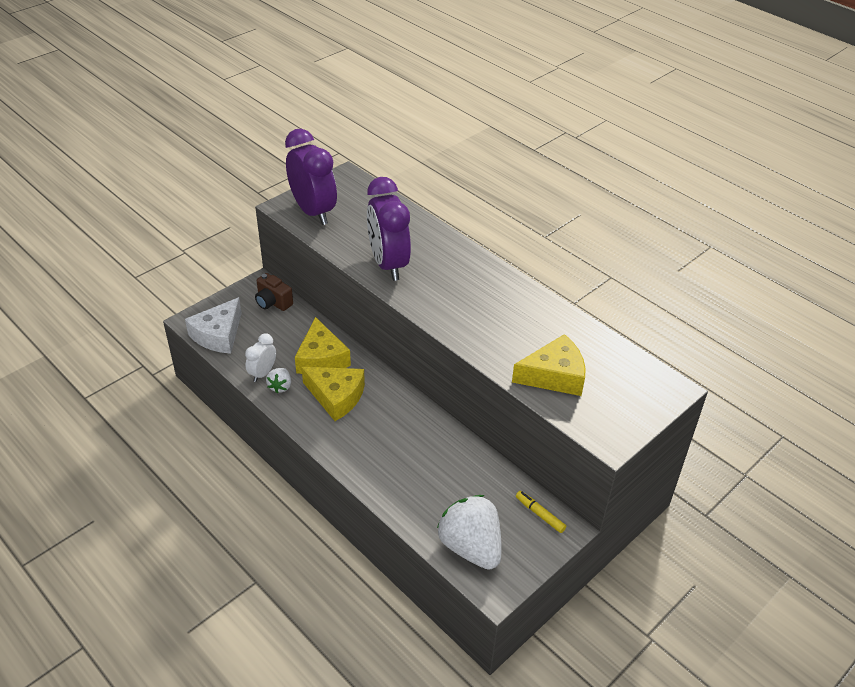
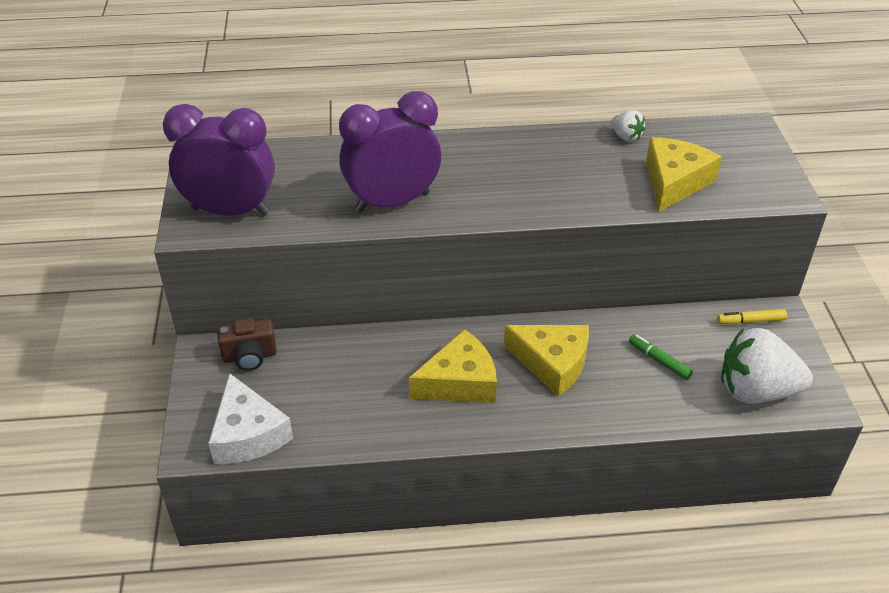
camera: 50 degrees left, 0 degrees up
white clock [245,333,276,382] -> none
white strawberry [266,368,291,393] -> white strawberry moved to [611,110,645,142]
yellow cheese [295,317,351,374] -> yellow cheese moved to [504,325,589,396]
purple clock [367,177,411,281] -> purple clock turned 135 degrees clockwise [339,91,441,213]
none -> green marker [629,334,693,380]

